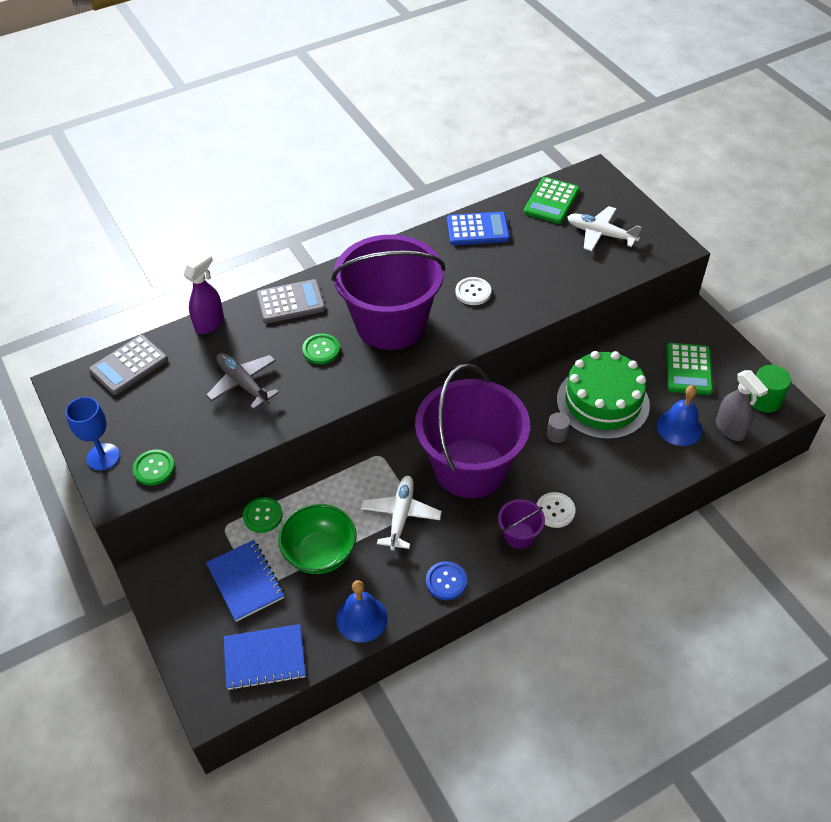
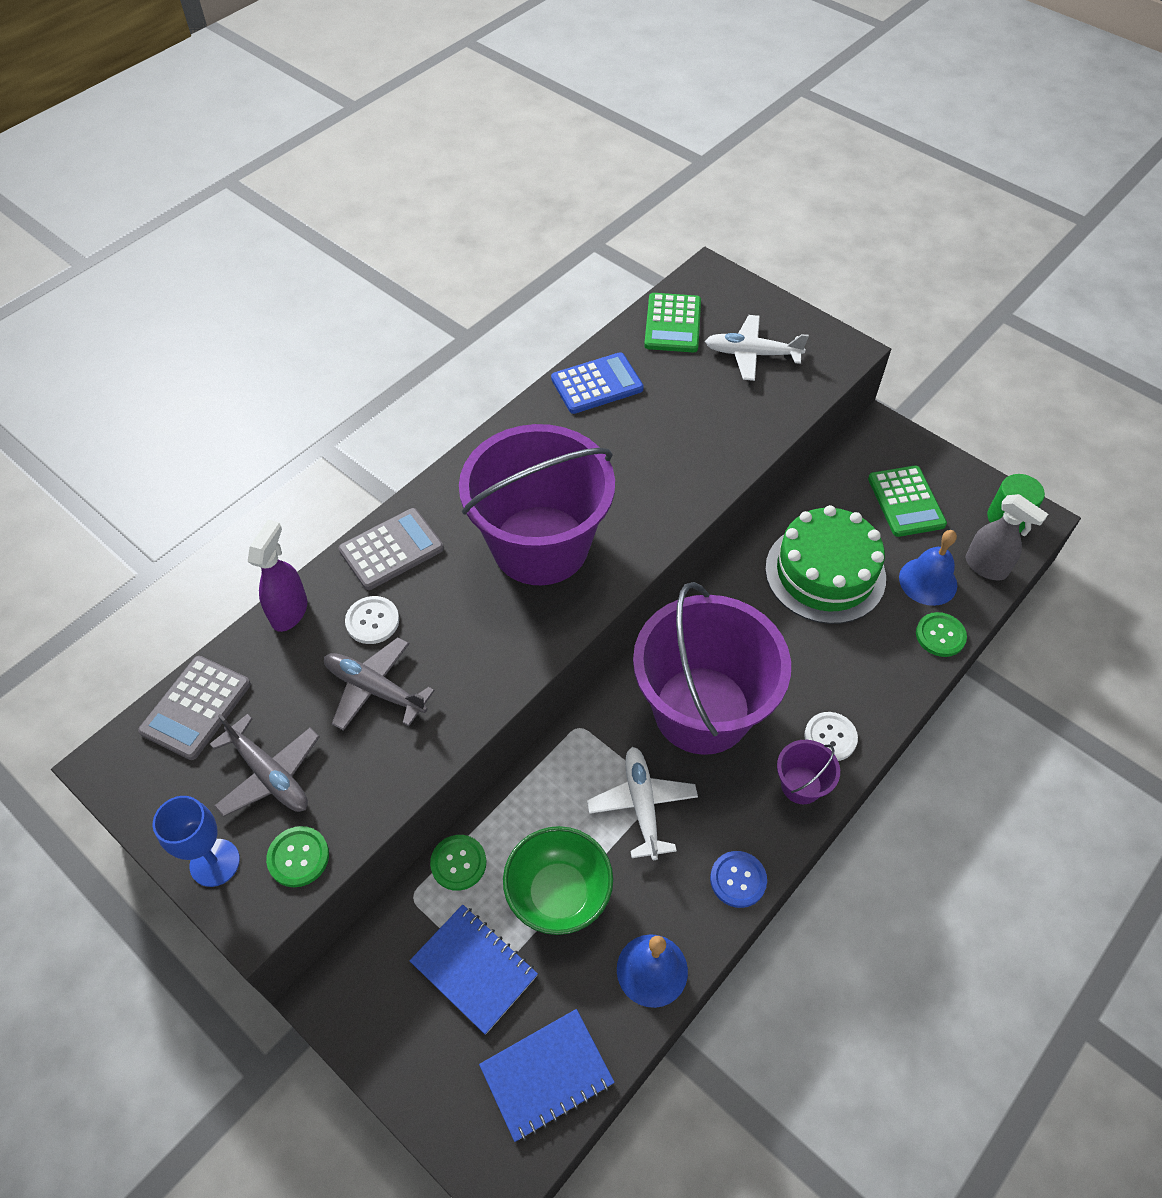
camera: 20 degrees left, 5 degrees up
green button [302,334,340,364] -> green button moved to [916,612,967,657]
white button [455,277,491,305] -> white button moved to [345,596,399,644]
grey cylinder [547,413,570,443] -> none
none -> grey plane [209,714,320,817]

